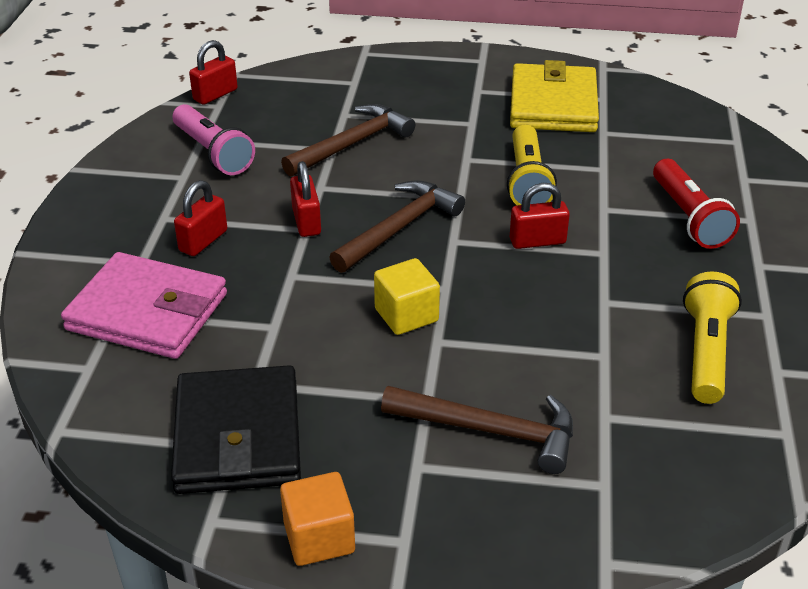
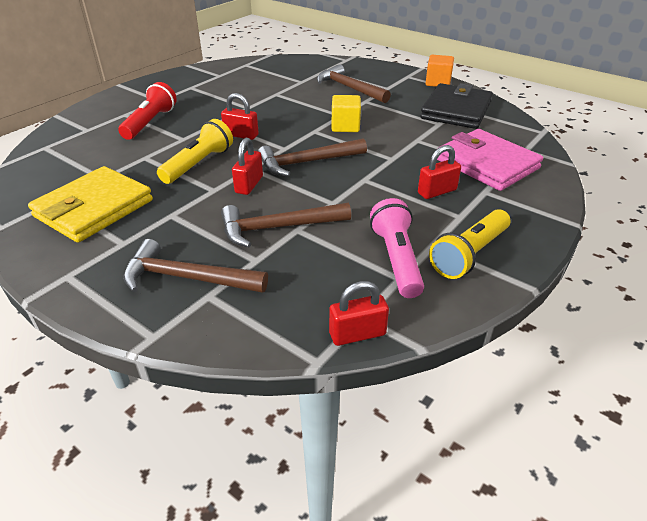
camera: 150 degrees left, 0 degrees up
red padlock [290,161,321,237] -> red padlock moved to [232,138,263,195]
yellow flashlight [683,272,742,404] -> yellow flashlight moved to [429,209,510,279]
none -> brown hammer [123,239,268,293]

